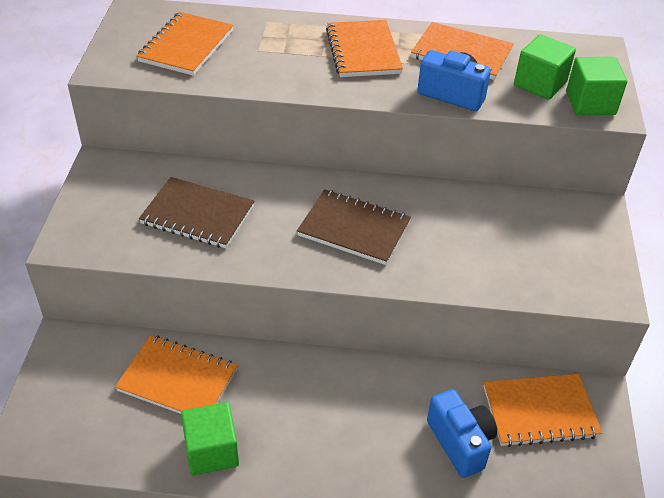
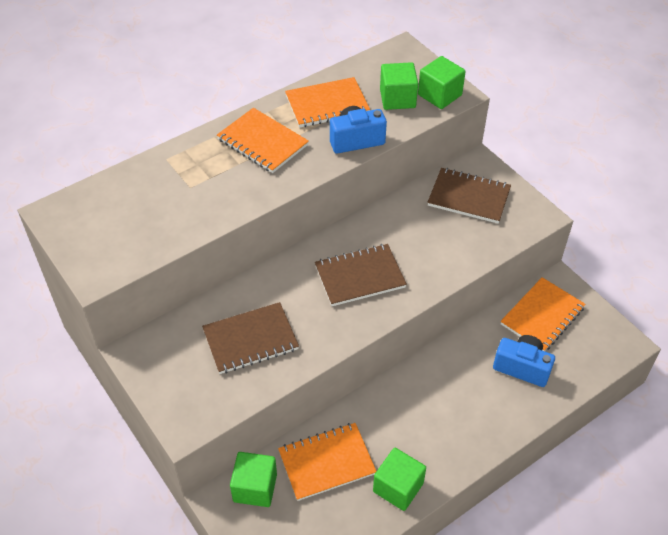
camera: 40 degrees left, 5 degrees up
orange notebook [137,12,234,76] -> none
none -> green cube [230,452,277,507]
none -> brown notebook [428,168,511,224]

